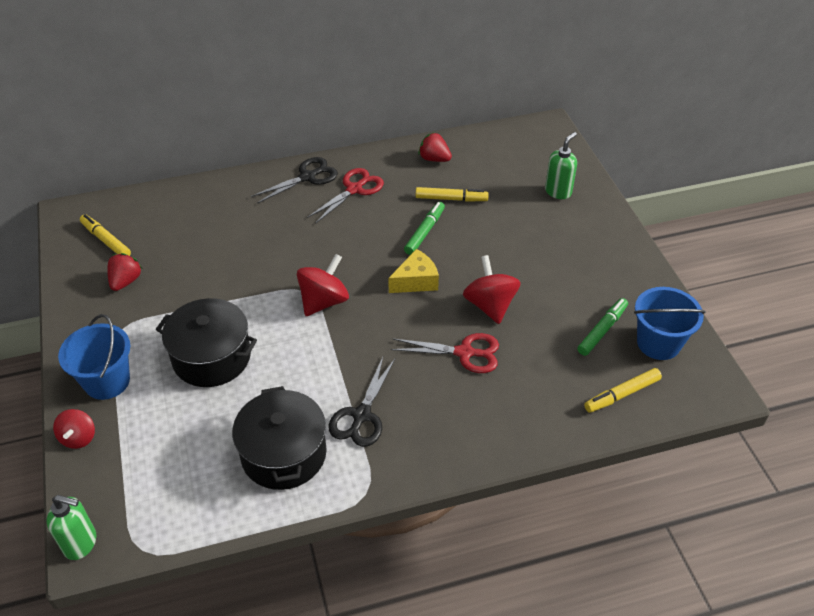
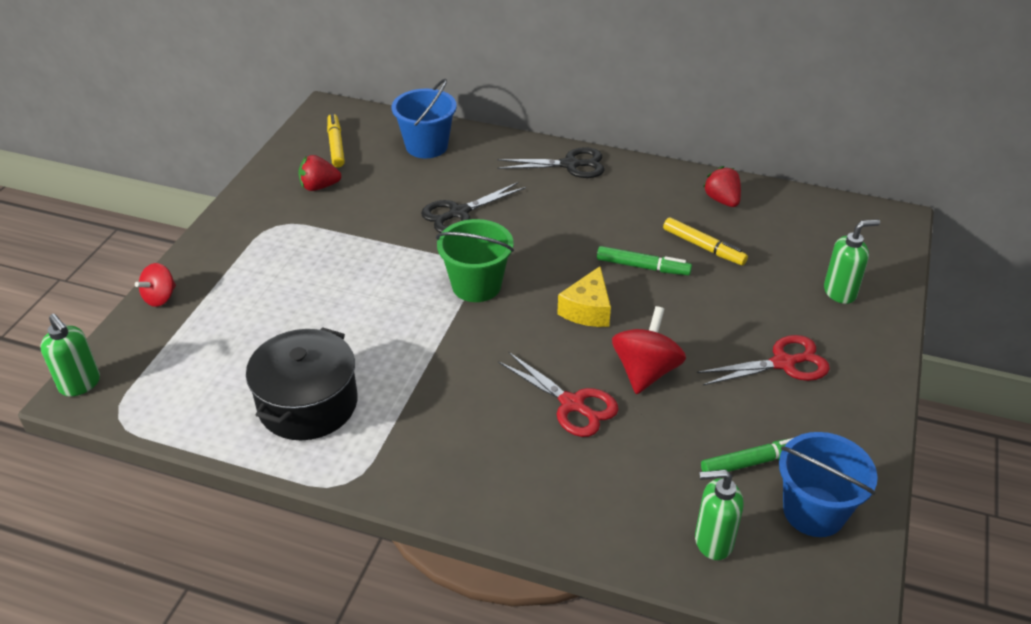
camera: 35 degrees right, 5 degrees down
blue bucket [58,314,130,400] -> blue bucket moved to [392,79,457,158]
red strawberry [107,253,143,291] -> red strawberry turned 150 degrees counterclockwise [298,155,341,191]
black pot [156,298,257,387] -> none
red spinning top [297,254,349,316] -> green bucket [436,219,514,302]
red scissors [307,168,384,224] -> red scissors moved to [697,335,830,385]
black scissors [329,357,395,447] -> black scissors moved to [421,182,526,233]
yellow cheese [388,249,439,293] -> yellow cheese turned 105 degrees clockwise [557,266,611,327]
green marker [404,202,445,255] -> green marker turned 45 degrees clockwise [597,246,692,275]
yellow marker [584,368,662,413] -> green soap dispenser [695,470,743,560]

